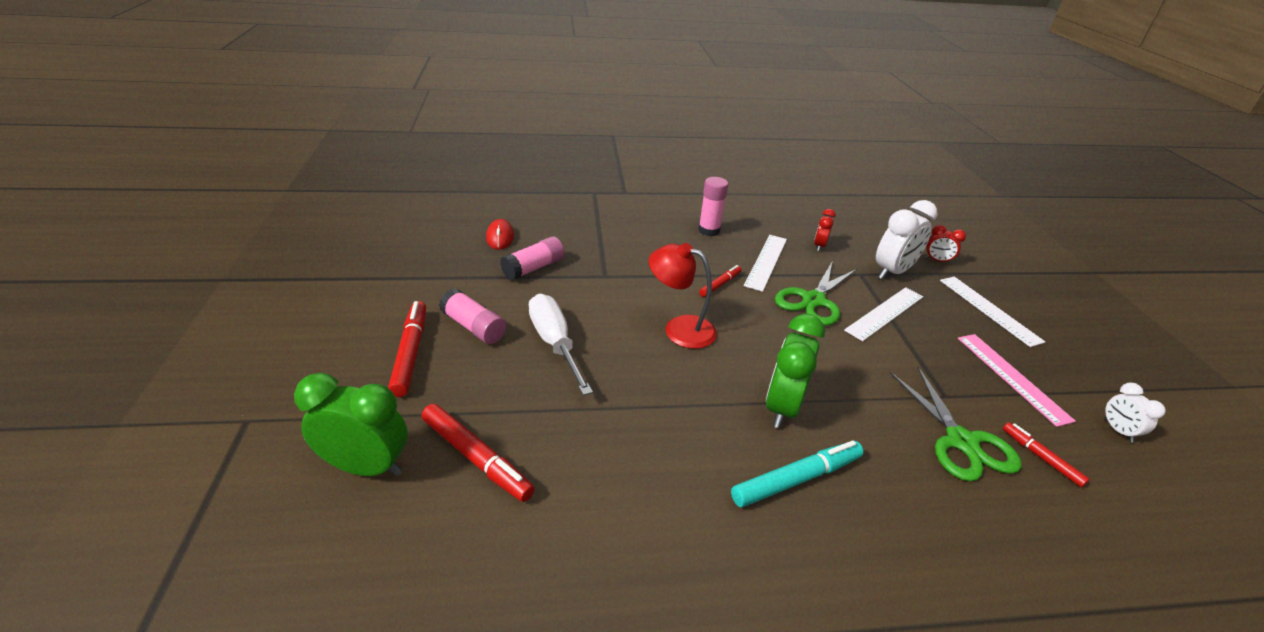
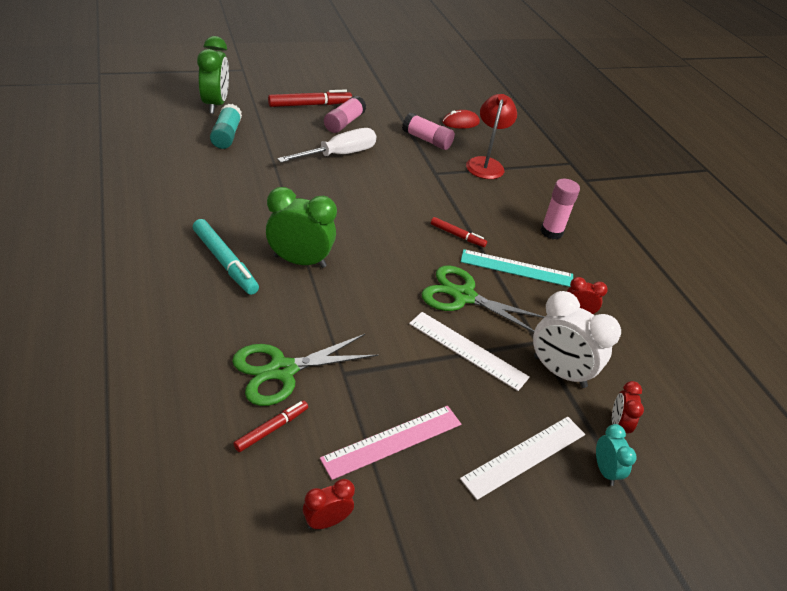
camera: 75 degrees right, 5 degrees up
red marker [422,404,535,502] -> turquoise glue stick [210,104,242,149]
red lamp [649,243,717,349] -> red lamp moved to [466,94,517,179]
white ruler [744,235,787,292] -> turquoise ruler [461,249,573,287]
white clock [1104,383,1166,443] -> red clock [303,479,355,529]
none -> turquoise clock [596,424,636,486]

